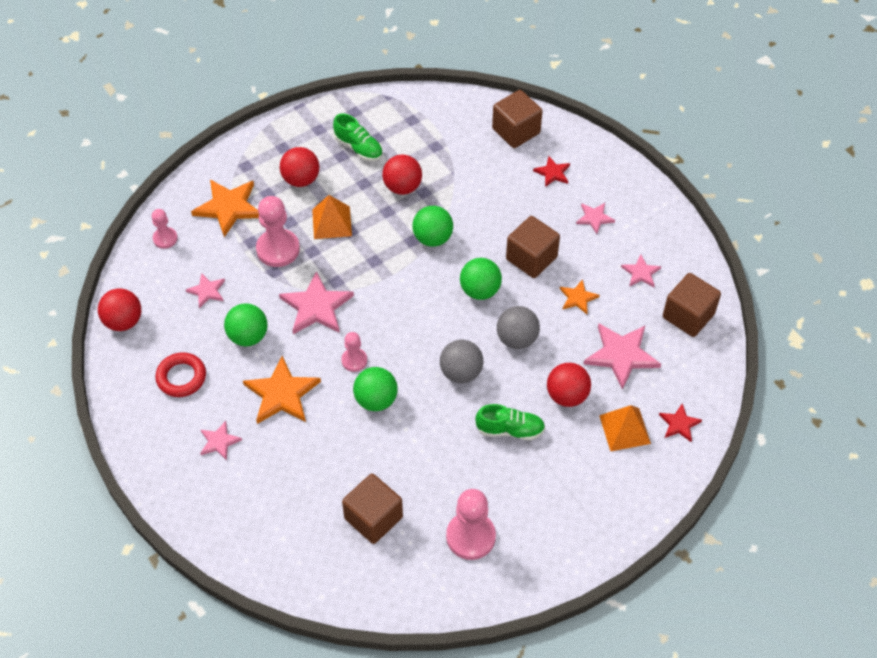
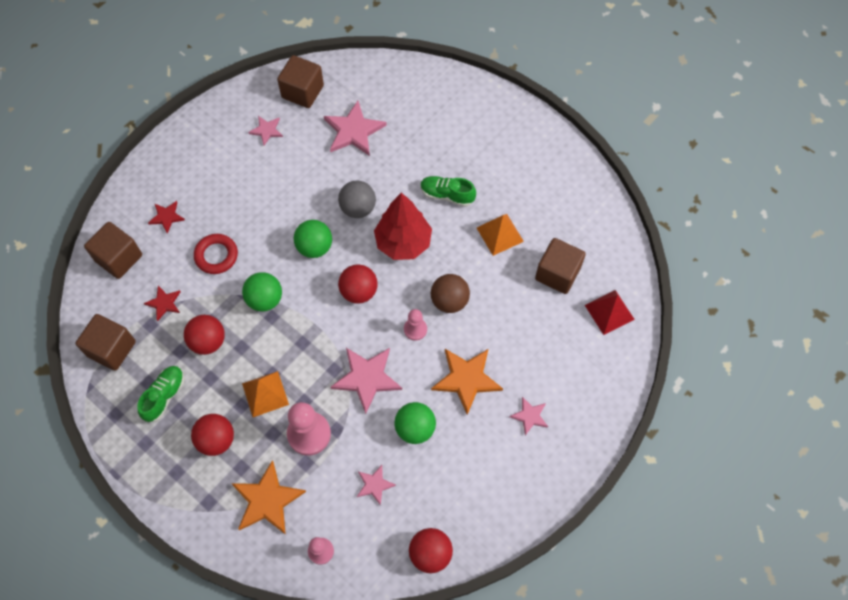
camera: 105 degrees left, 10 degrees up
red ring [155,352,206,397] -> red ring moved to [194,234,238,274]
green ball [353,367,398,411] -> brown ball [431,274,470,313]
grey ball [440,340,483,383] -> red tree [374,193,432,260]
pink pawn [446,489,496,560] -> none
green shoe [475,404,545,440] -> green shoe turned 60 degrees counterclockwise [421,176,476,207]
brown cube [506,216,560,278] -> brown cube moved to [75,314,136,371]
red ball [547,363,591,407] -> red ball moved to [338,264,378,304]
orange star [560,279,600,314] -> none
pink star [576,203,615,234] -> none
orange pyramid [599,405,651,451] -> orange pyramid moved to [477,214,524,256]
red star [659,403,702,442] -> red star moved to [144,286,181,321]
none -> red pyramid [585,290,635,335]

